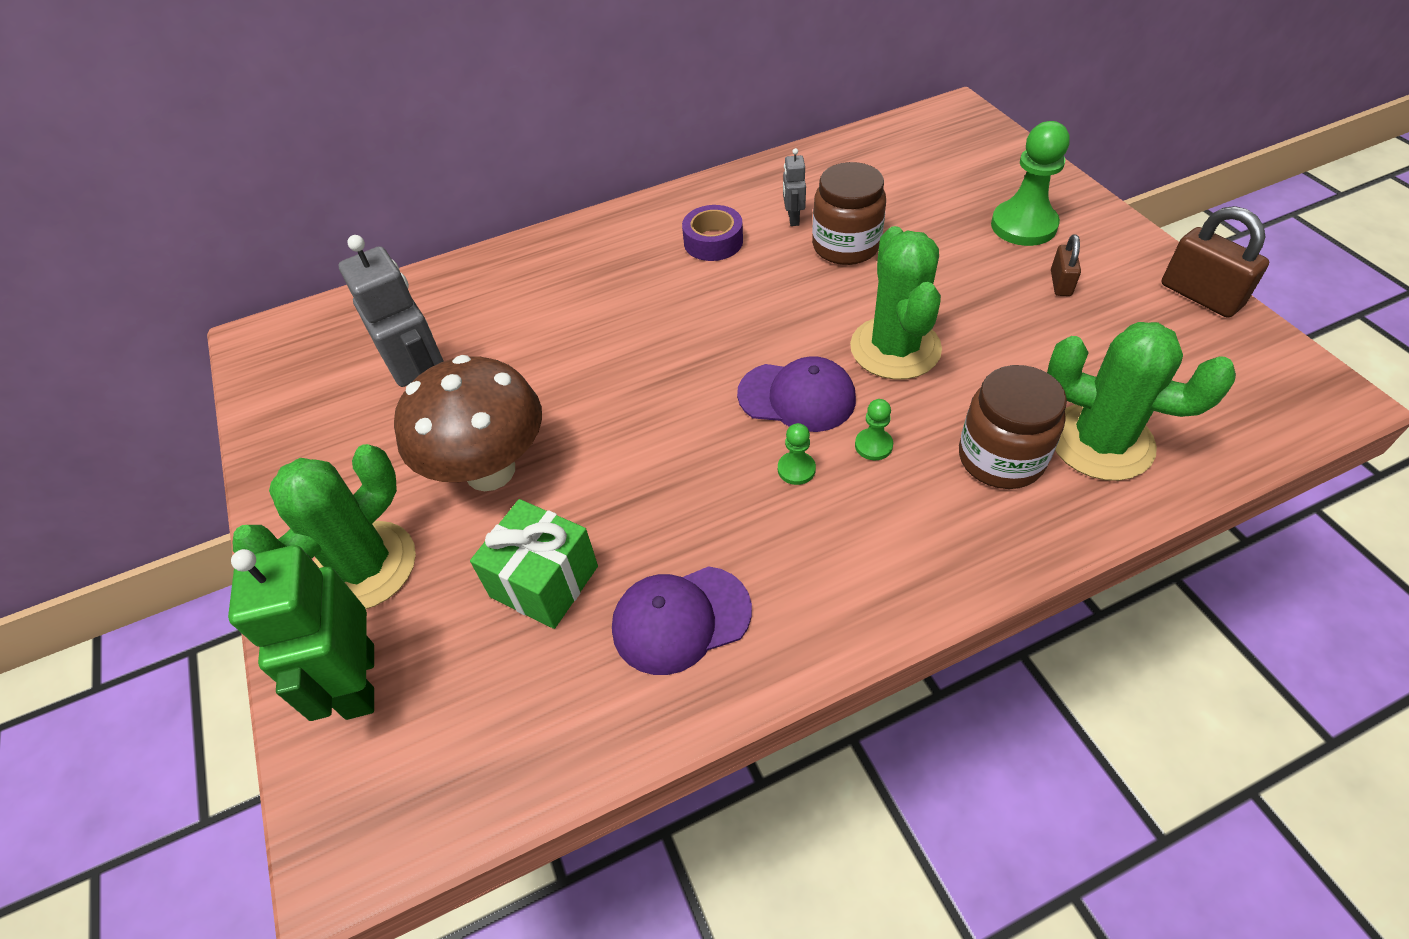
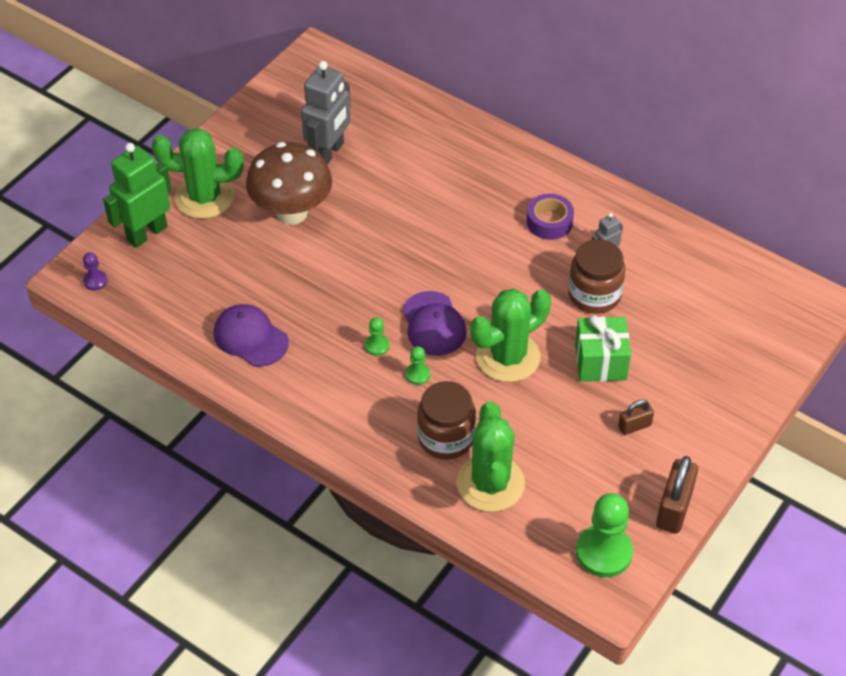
camera: 55 degrees right, 0 degrees up
green gift [470,499,598,629] -> green gift moved to [575,315,631,382]
green pawn [991,121,1070,246] -> green pawn moved to [576,493,633,577]
none -> purple pawn [83,252,107,290]

